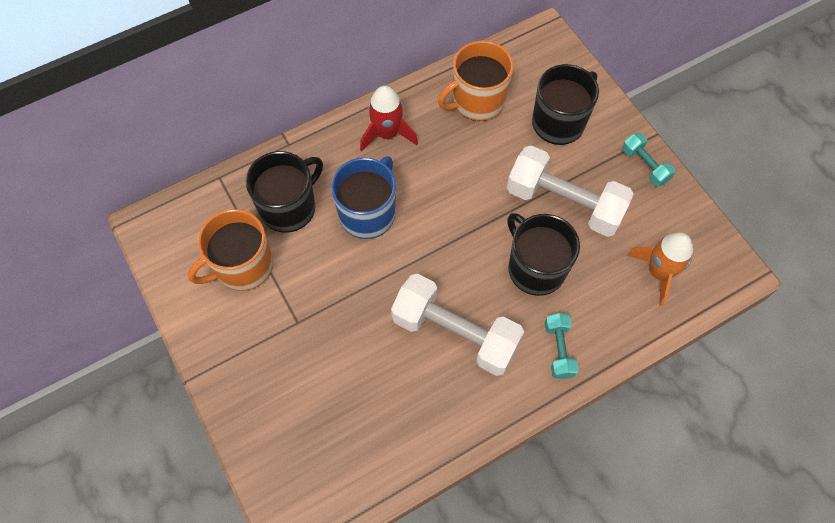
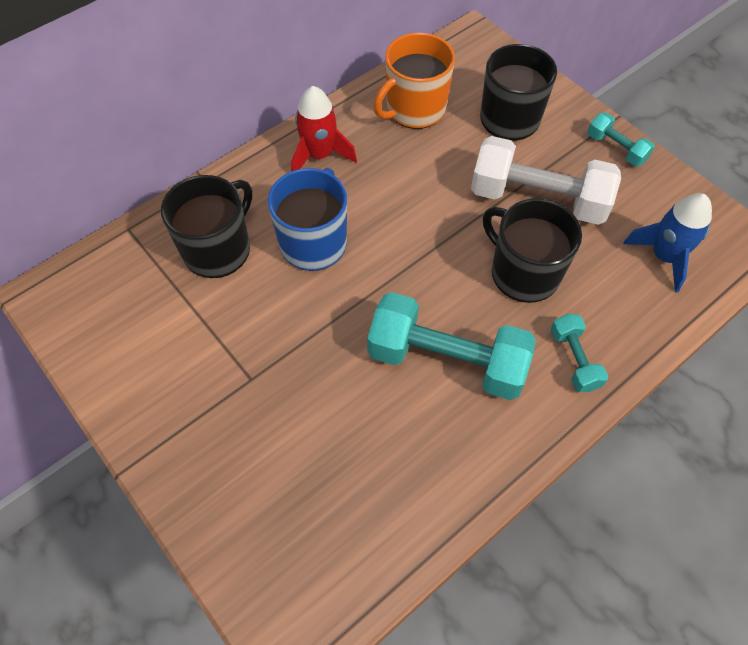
camera: 10 degrees left, 5 degrees down
orange mug [188,209,273,291] -> none
white dumbbell [391,274,524,376] -> turquoise dumbbell [367,292,536,400]
orange rocket [627,233,693,306] -> blue rocket [623,193,712,292]

